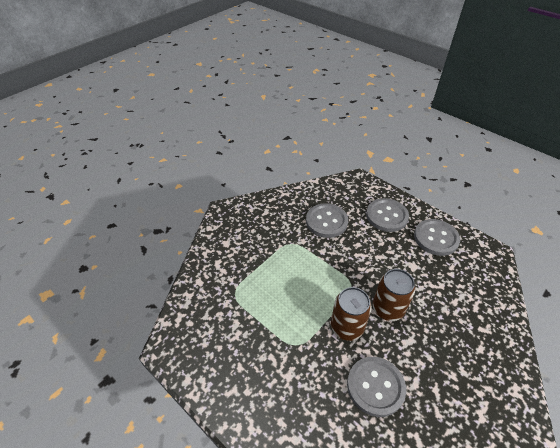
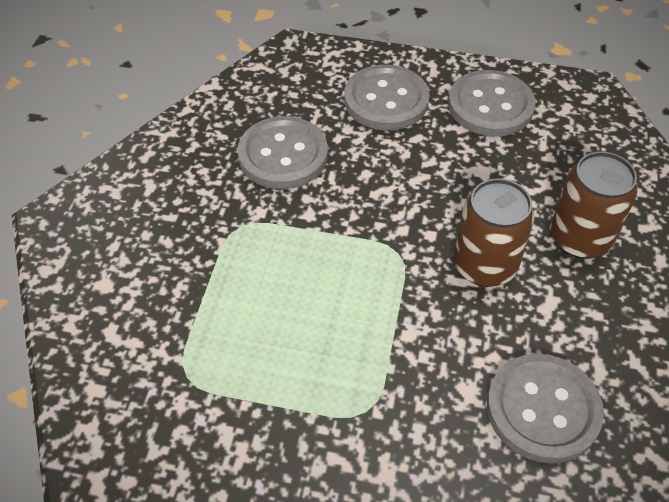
camera: 30 degrees left, 5 degrees up
brown can [331,287,372,341] -> brown can moved to [551,151,637,259]

